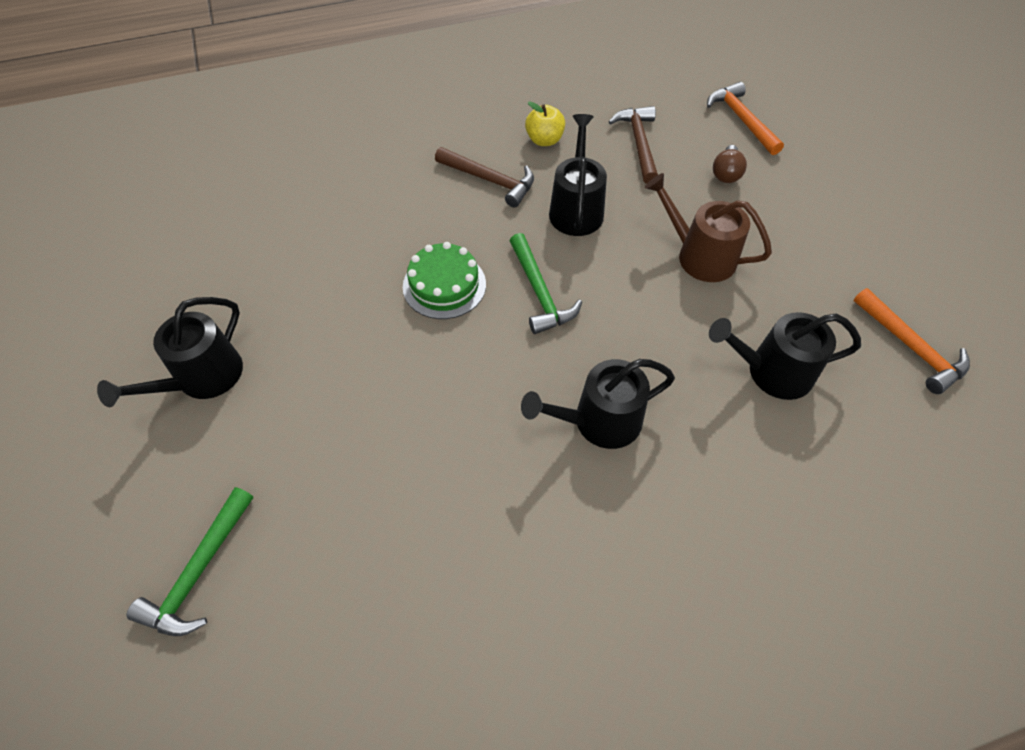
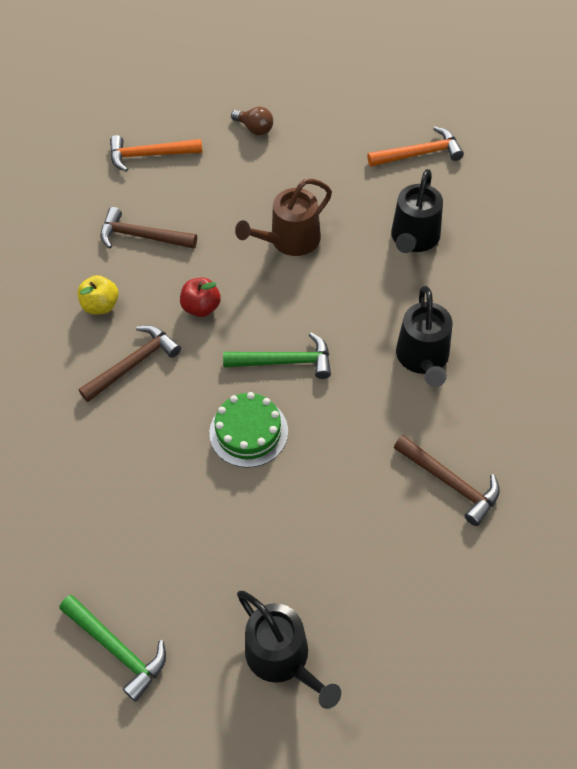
camera: 70 degrees left, 0 degrees up
green hammer [126,487,253,636] -> green hammer moved to [59,595,166,702]
black watering can [549,114,607,236] -> red apple [180,278,221,317]
brown light bulb [713,145,747,183] -> brown light bulb moved to [231,107,273,135]
none -> brown hammer [394,435,500,526]

